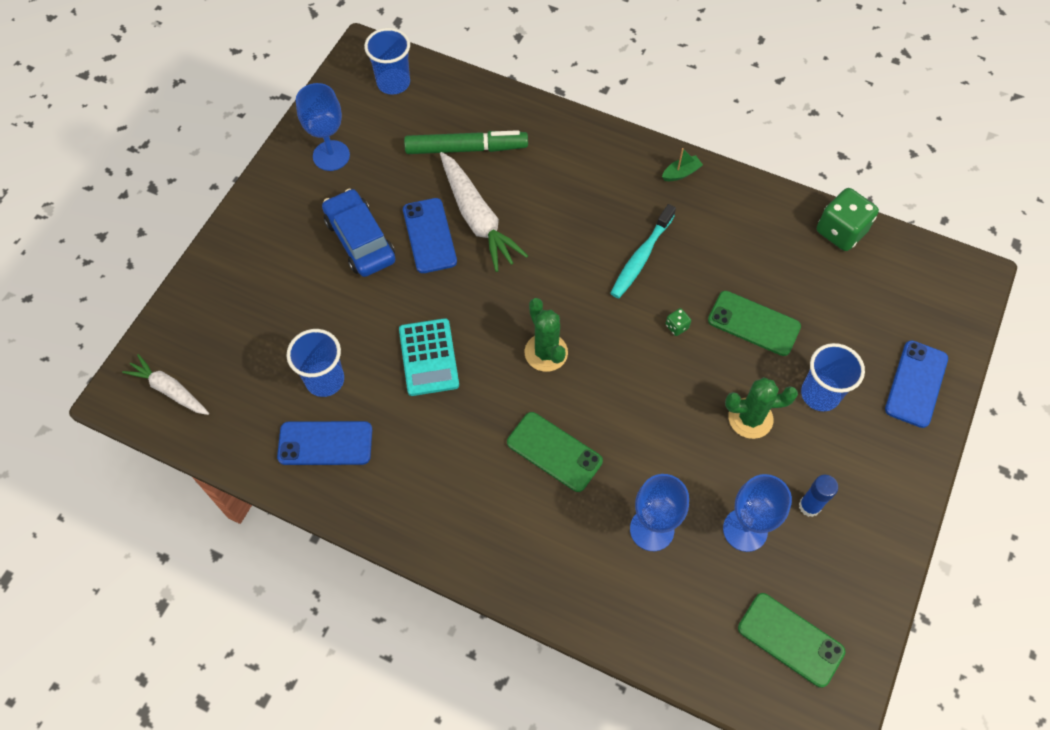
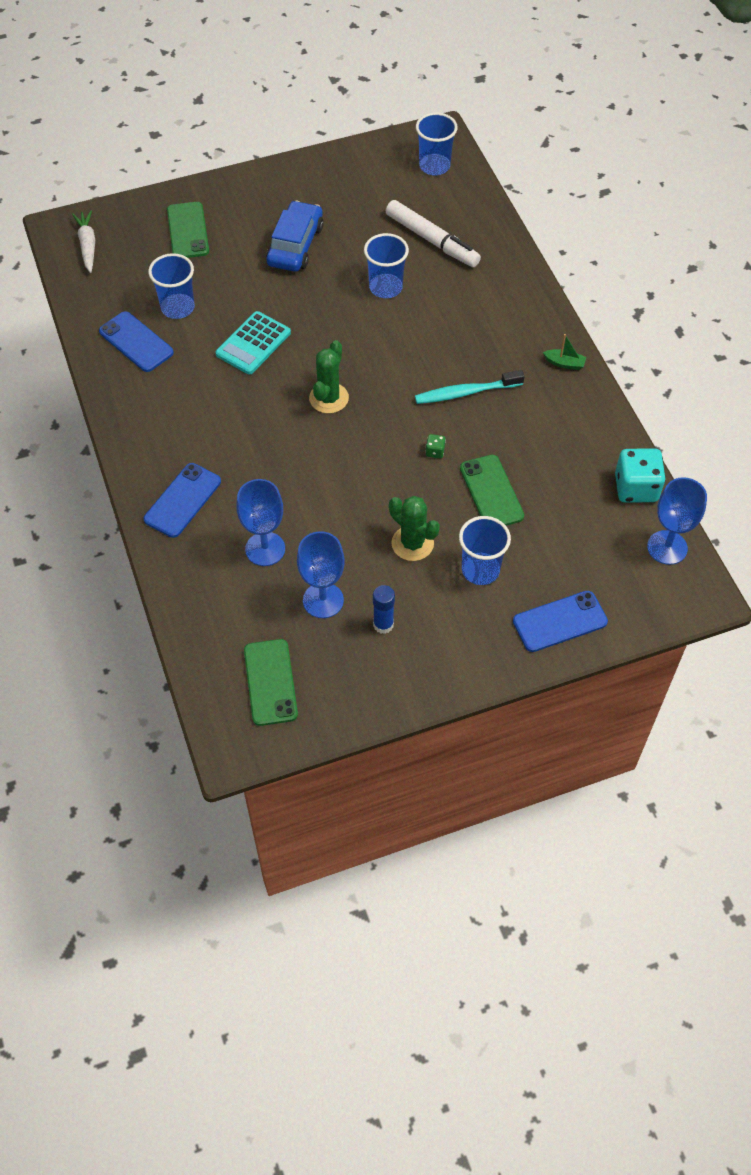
camera: 45 degrees right, 5 degrees down
blue goblet [296,83,350,171] -> blue goblet moved to [647,477,707,565]
blue phone [403,198,457,273] -> blue phone moved to [144,463,221,538]
green marker [404,130,528,154] -> white marker [386,200,481,267]
white carrot [440,152,528,272] -> blue cup [364,233,409,298]
green phone [507,412,603,492] -> green phone moved to [167,202,209,258]
green dice [817,188,879,251] -> turquoise dice [615,448,666,503]

